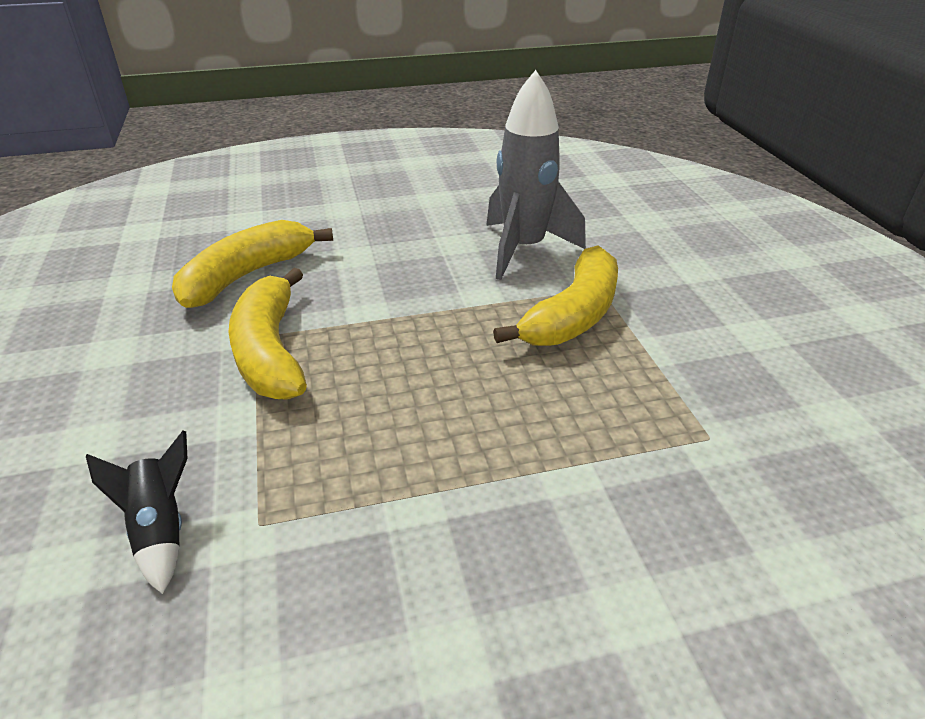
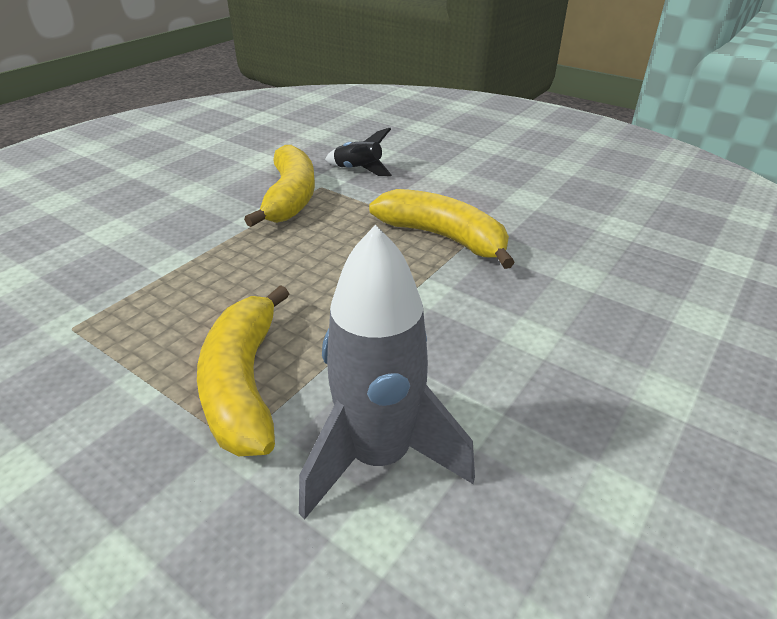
camera: 140 degrees right, 0 degrees up
yellow banana [172,220,333,308] -> yellow banana moved to [244,145,315,227]

